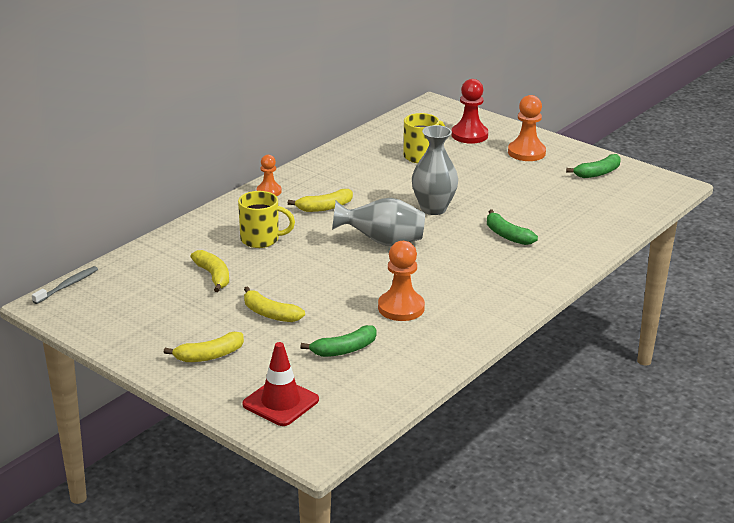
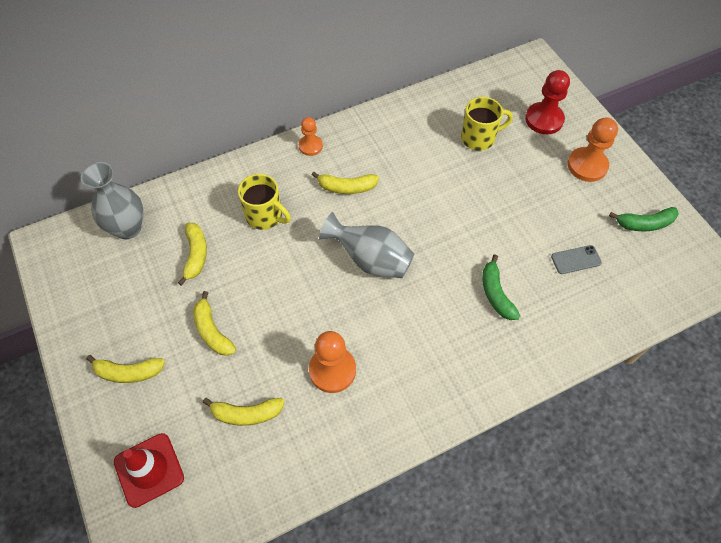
camera: 25 degrees right, 30 degrees up
grey toothbrush [32,266,98,304] -> none
green banana [300,325,377,357] -> yellow banana [203,398,285,426]
grey vase [412,125,458,215] -> grey vase moved to [81,162,144,239]
none -> grey phone [551,245,602,274]

